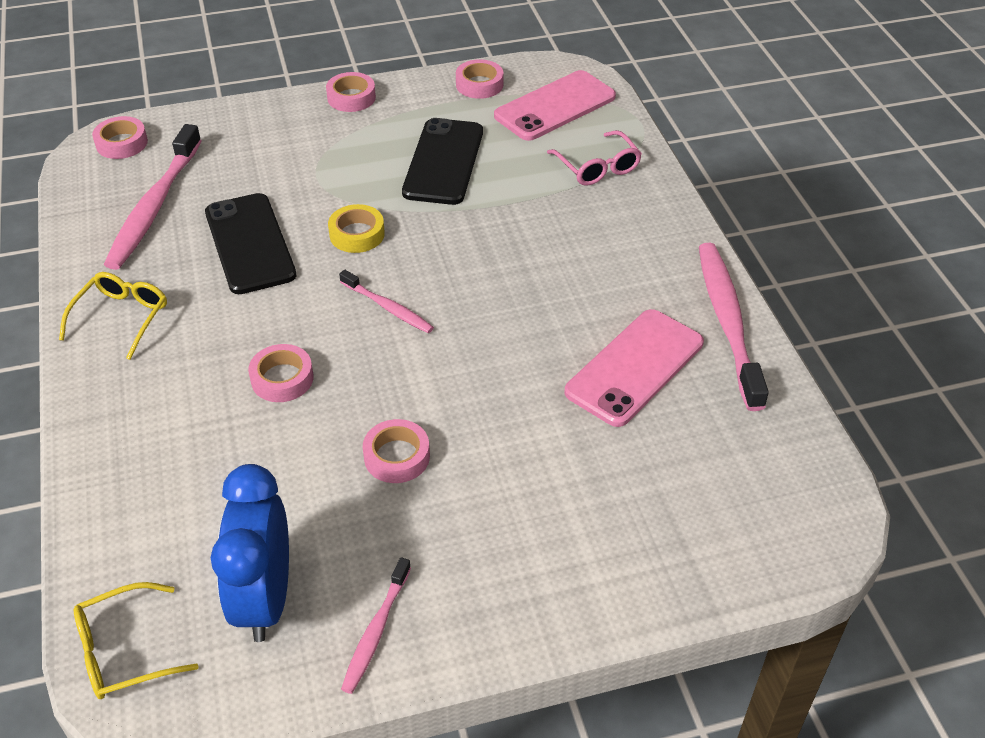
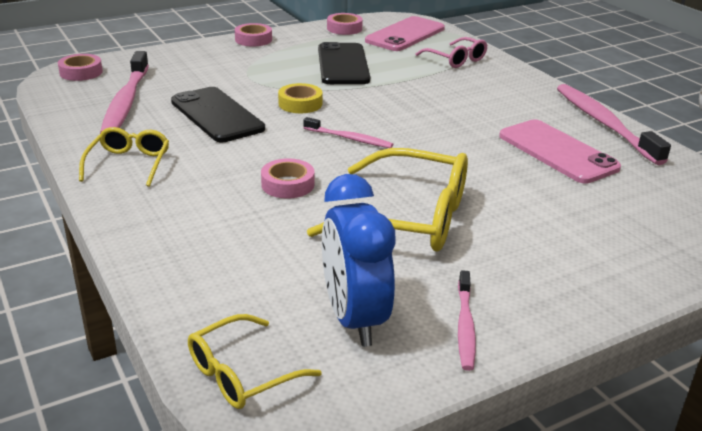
camera: 15 degrees left, 15 degrees down
pink tape [363,419,430,483] -> yellow glasses [307,148,468,252]
pink phone [564,309,704,427] -> pink phone turned 60 degrees counterclockwise [499,120,621,184]

